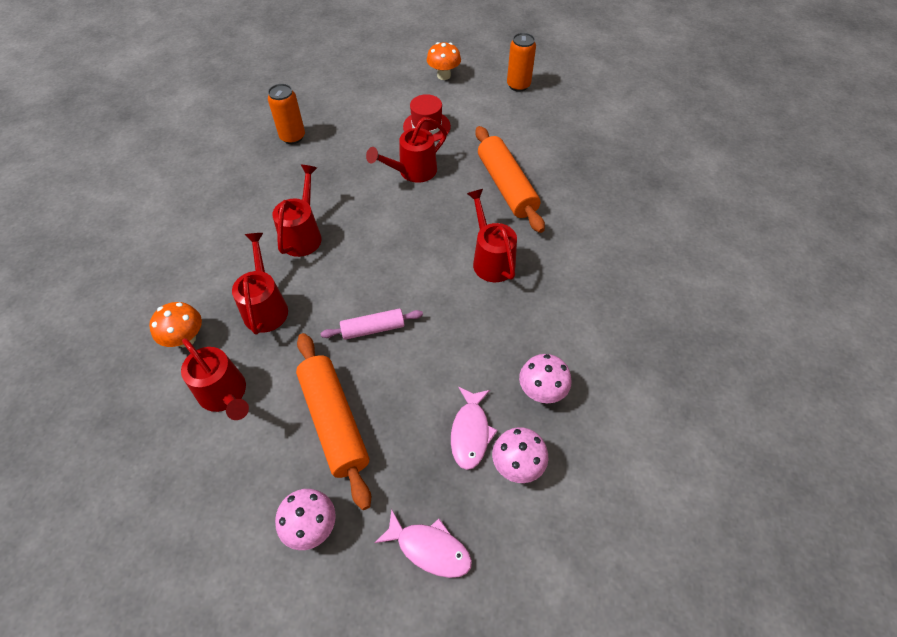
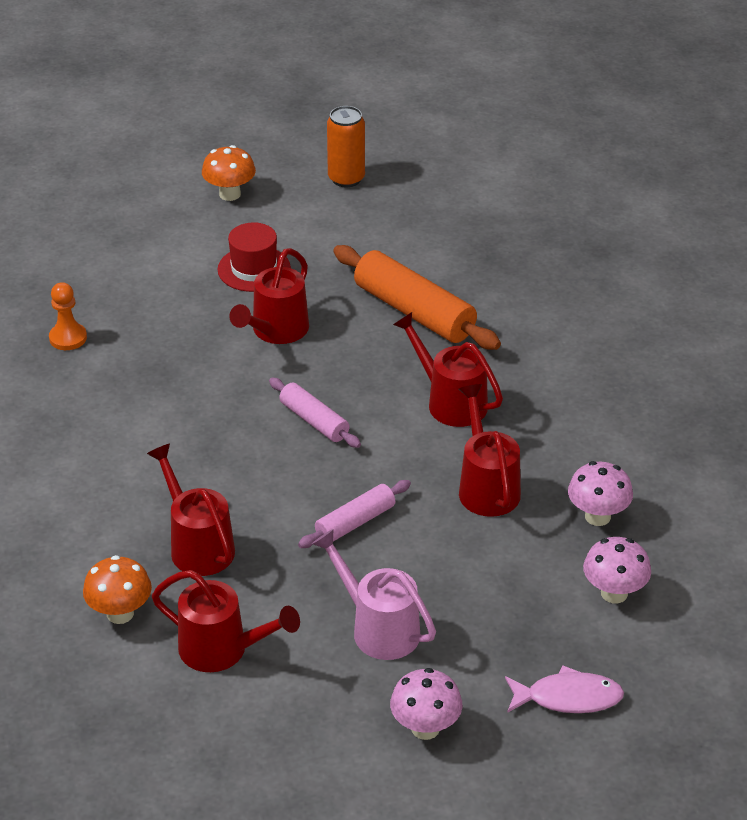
camera: 25 degrees left, 15 degrees down
orange can [268,84,305,144] -> orange pawn [49,282,87,350]
red watering can [272,165,322,257] -> red watering can moved to [459,384,521,517]
orange rolling pin [296,333,371,510] -> pink watering can [312,529,436,660]
pink fish [451,387,498,470] -> none
none -> pink rolling pin [269,378,361,448]

